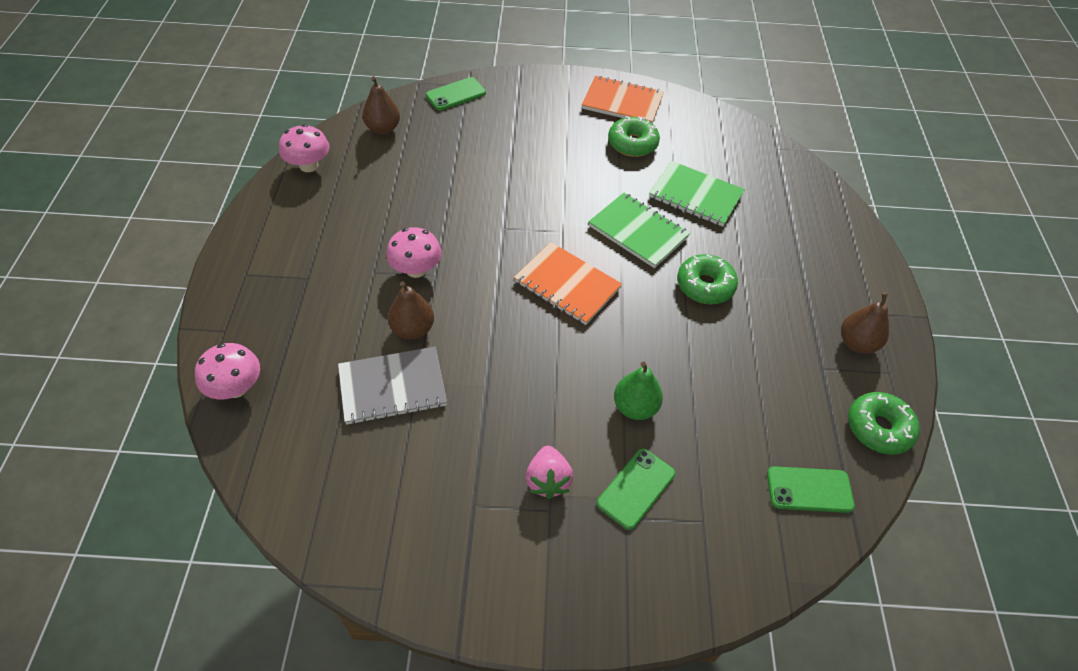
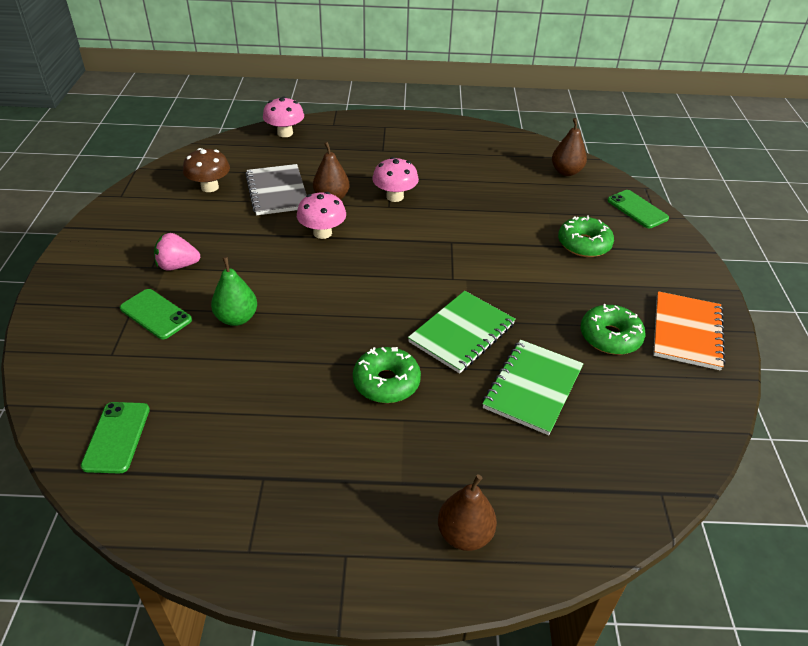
camera: 90 degrees right, 10 degrees down
pink mushroom [279,124,329,172] -> pink mushroom moved to [297,192,346,239]
orange notebook [514,242,622,325] -> none
brown pear [841,292,889,354] -> brown pear moved to [438,474,497,551]
green donut [848,392,920,455] -> green donut moved to [558,215,614,257]
none -> brown mushroom [183,148,230,192]

